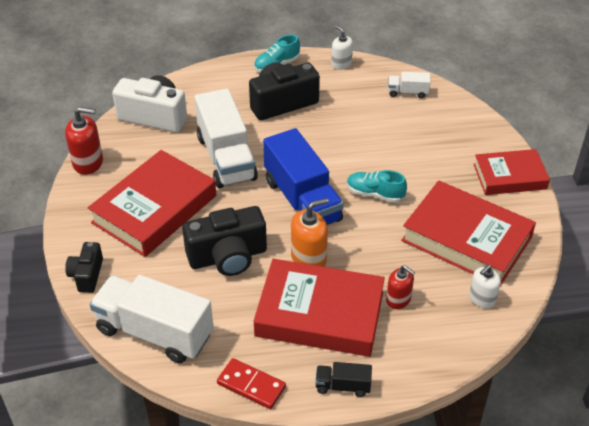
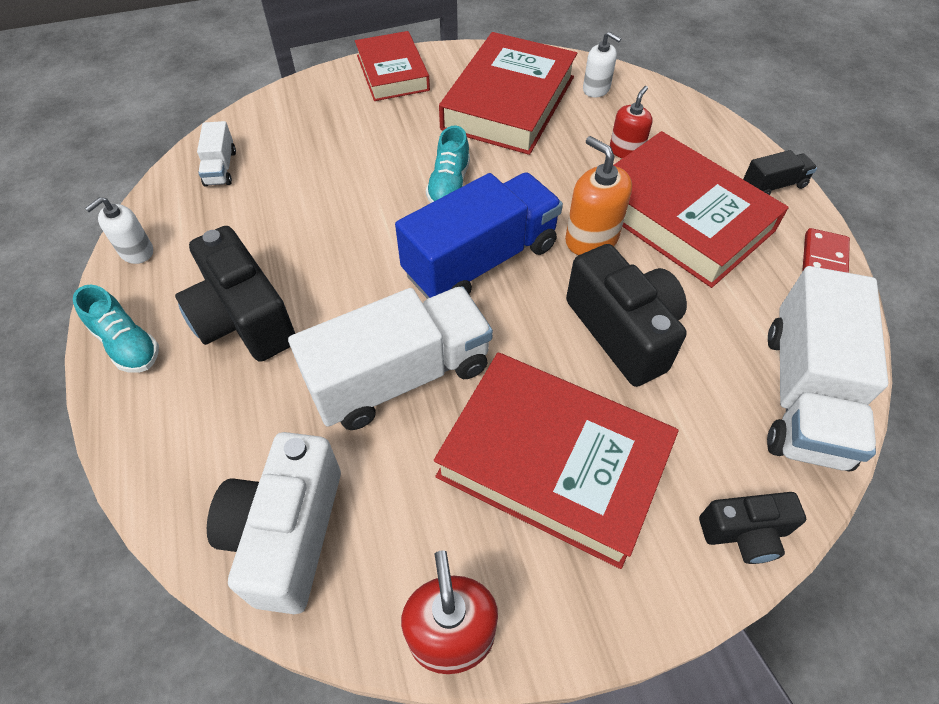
camera: 100 degrees left, 10 degrees up
red book [253,259,385,357] -> red book turned 45 degrees counterclockwise [613,131,789,288]
black truck [315,362,372,397] -> black truck turned 105 degrees counterclockwise [743,150,817,195]

